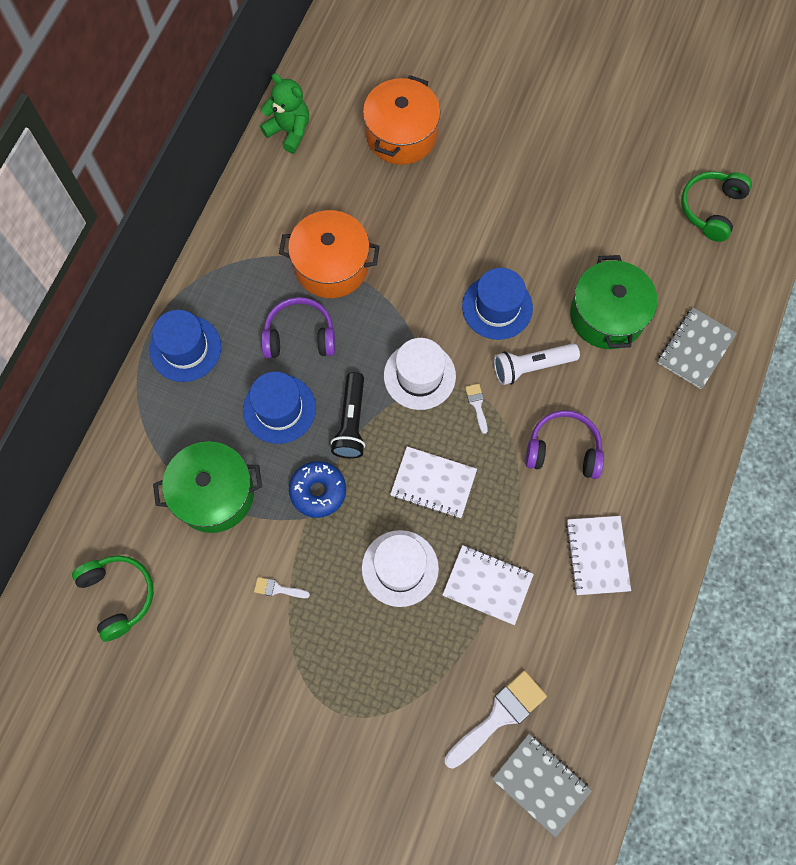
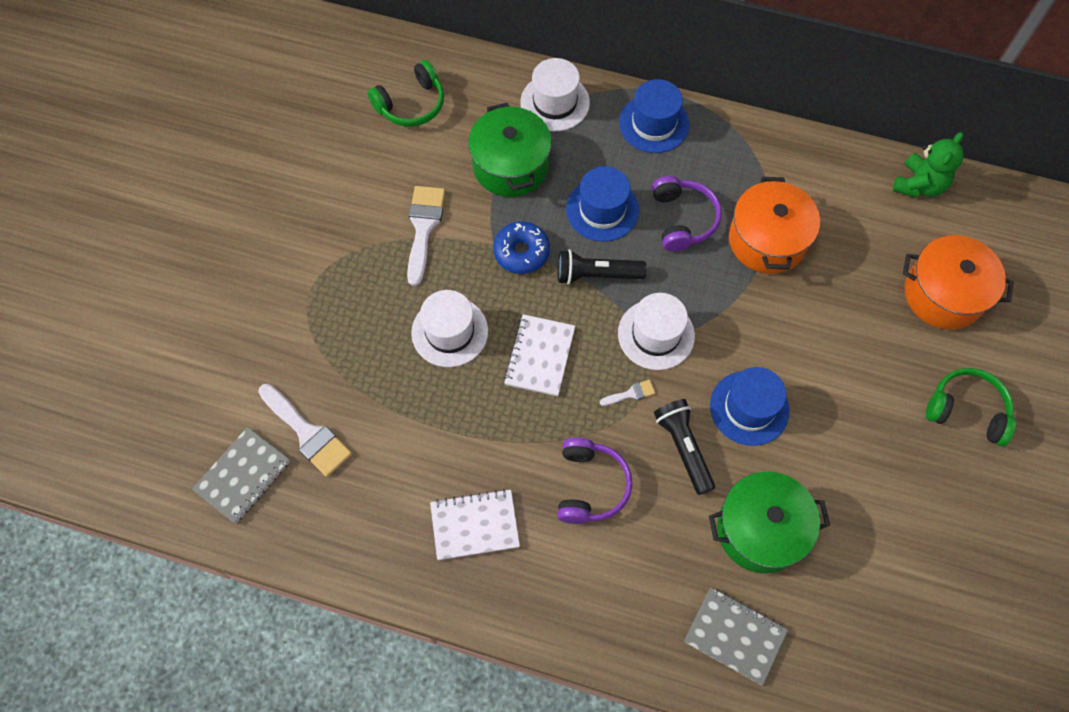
camera: 85 degrees right, 5 degrees down
white brush [254,577,310,598] -> white brush [407,186,445,286], size x2.10
white notebook [442,545,534,625] -> none
white flashlight [494,343,580,385] -> black flashlight [654,399,715,495]
green headphones [681,171,752,242] -> green headphones moved to [926,368,1016,446]
none -> white hat [520,58,590,131]

